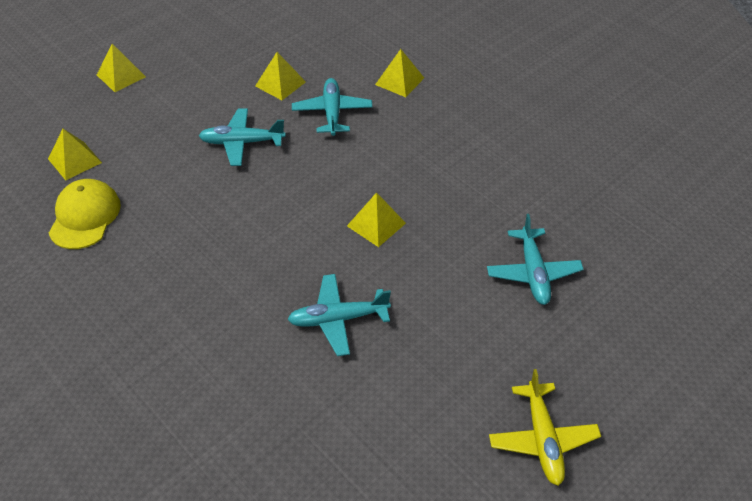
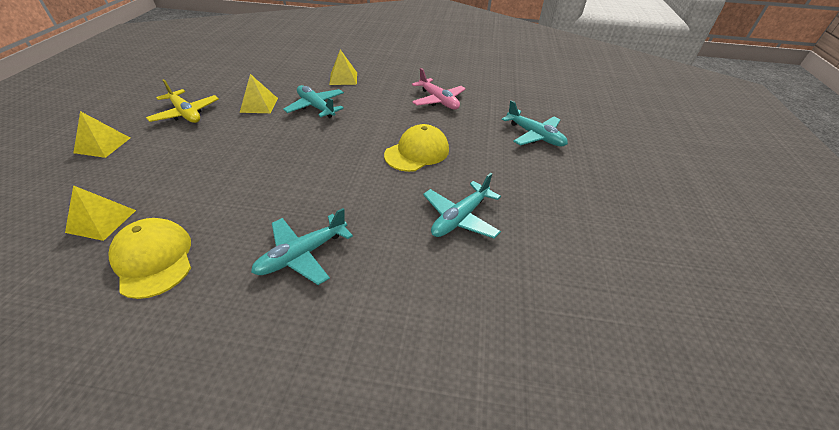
camera: 40 degrees left, 5 degrees down
turquoise plane [199,108,286,166] -> turquoise plane moved to [251,208,353,285]
yellow pyramid [347,192,406,247] -> yellow cap [384,124,449,172]
yellow plane [489,369,601,486] -> yellow plane moved to [146,79,219,123]
none -> pink plane [412,68,466,110]

